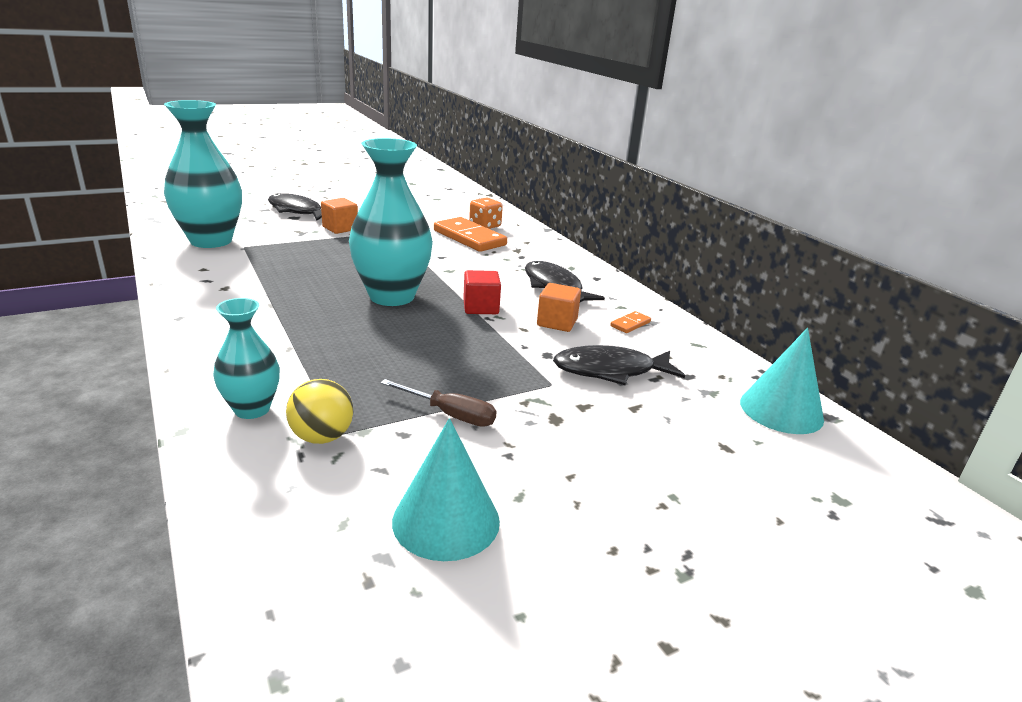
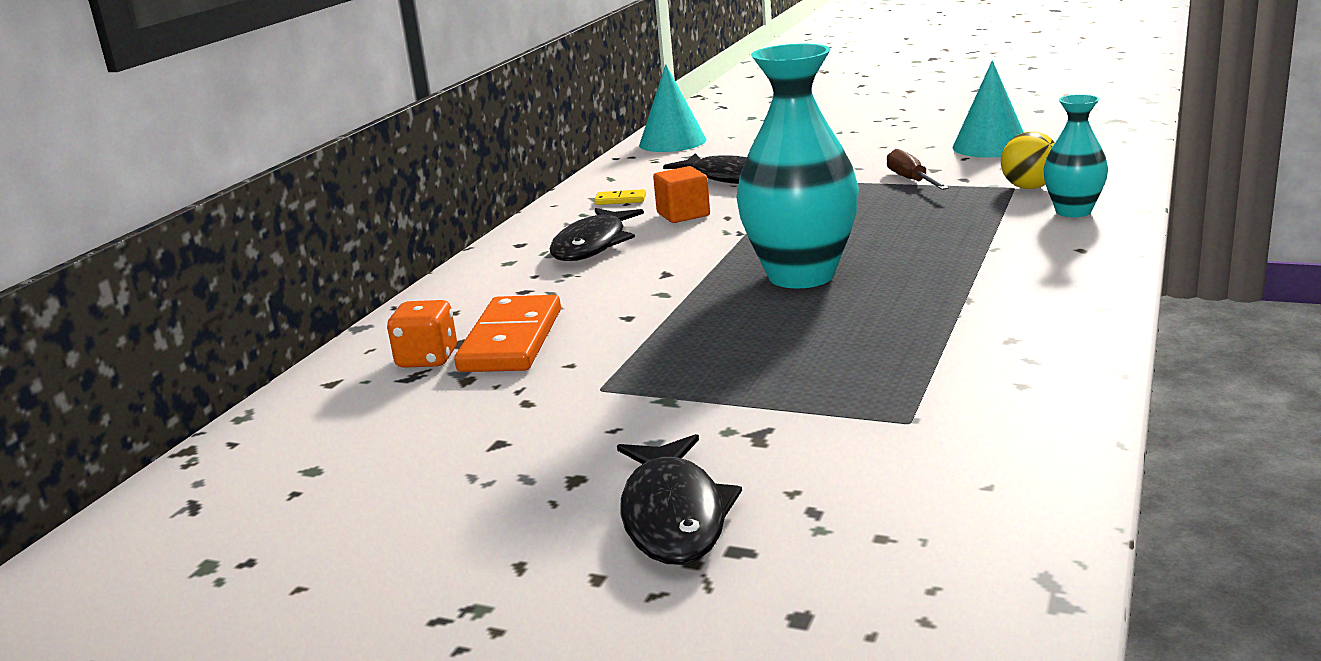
camera: 125 degrees left, 5 degrees down
turquoise vase [164,100,242,248] -> none
orange cube [321,198,358,234] -> none
red cube [463,270,501,314] -> none
orange domino [610,311,651,333] -> yellow domino [594,189,646,205]

